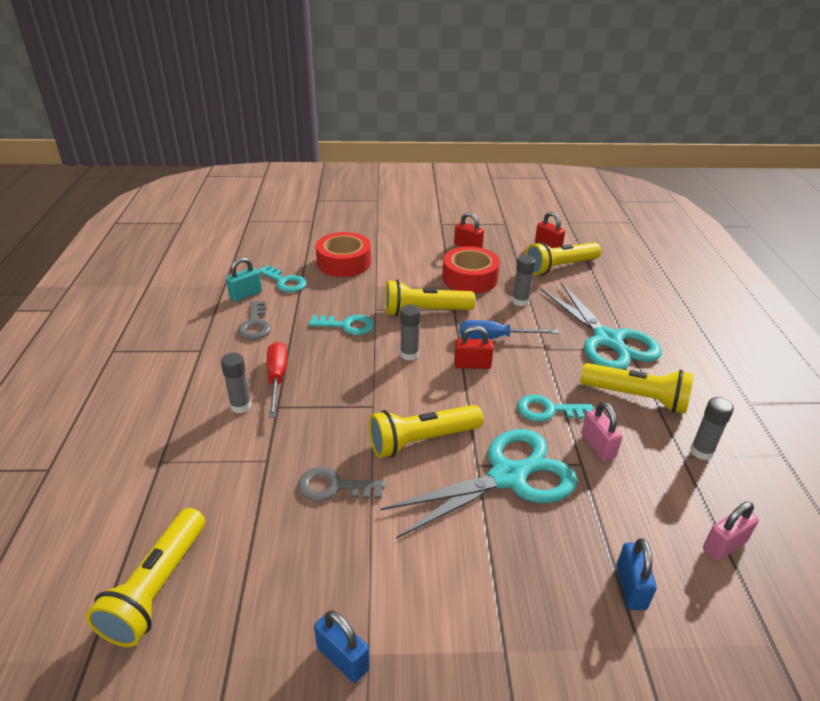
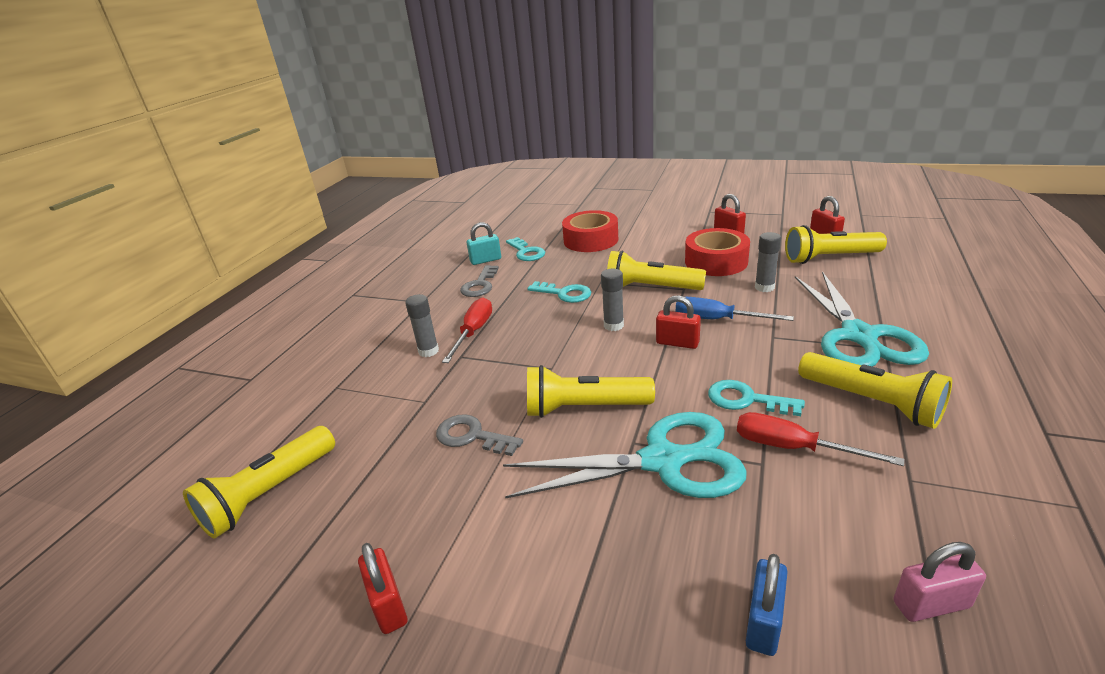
camera: 25 degrees right, 5 degrees down
blue padlock [314,610,370,683] -> red padlock [358,543,407,634]
pink padlock [581,402,622,461] -> red screwdriver [737,412,905,466]
grey glue stick [690,397,734,460] -> none

